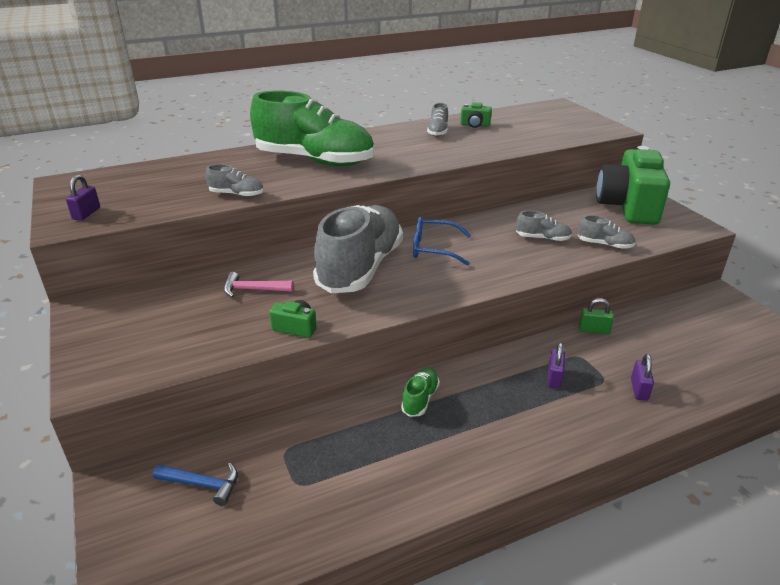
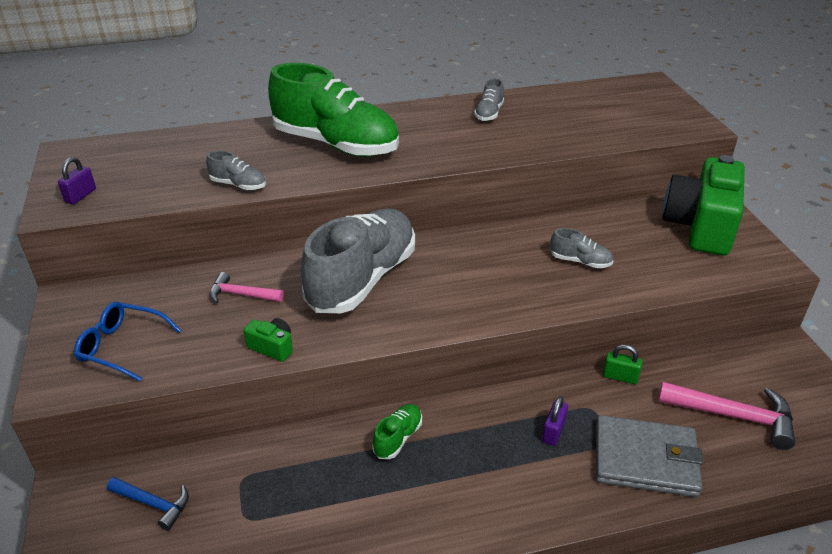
camera: 10 degrees right, 5 degrees up
blue glasses [413,217,471,266] -> blue glasses moved to [74,302,182,381]
green camera [461,102,492,128] -> none
grey shoe [578,215,635,249] -> none
purple padlock [631,354,654,401] -> grey wallet [596,415,703,497]
none -> pink hammer [658,381,795,450]

